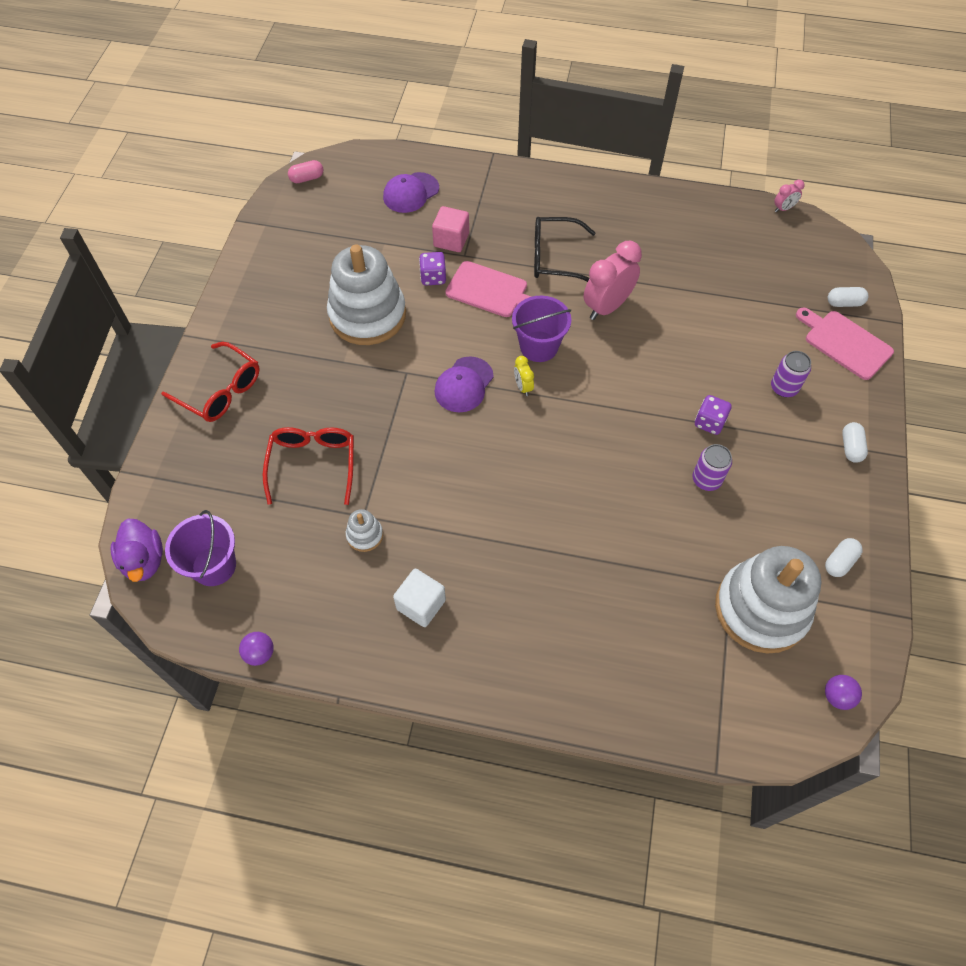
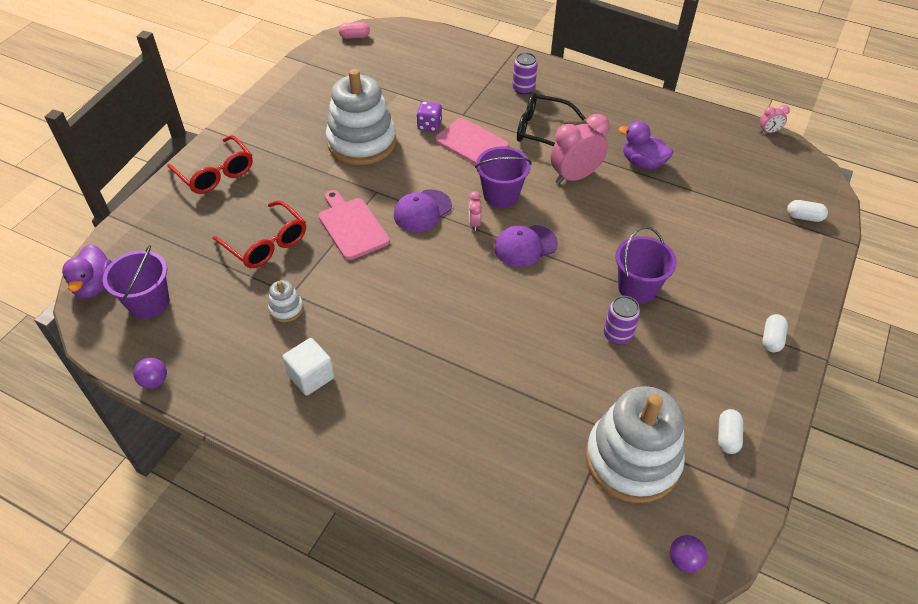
camera: 15 degrees right, 10 degrees down
red glasses [263,427,354,505] -> red glasses turned 120 degrees clockwise [212,201,306,268]
purple cap [383,172,439,213] -> purple cap moved to [494,225,558,267]
pink cube [432,206,469,252] -> none
yellow clock [514,356,534,396] -> pink clock [468,191,482,231]
purple dice [695,395,732,435] -> purple bucket [615,226,677,303]
purple can [771,351,811,397] -> purple can moved to [512,53,538,95]
pink cutting board [796,308,894,380] -> pink cutting board moved to [319,190,390,260]
white capsule [825,538,863,577] -> white capsule turned 45 degrees counterclockwise [718,409,743,454]
none -> purple duck [618,121,673,170]

